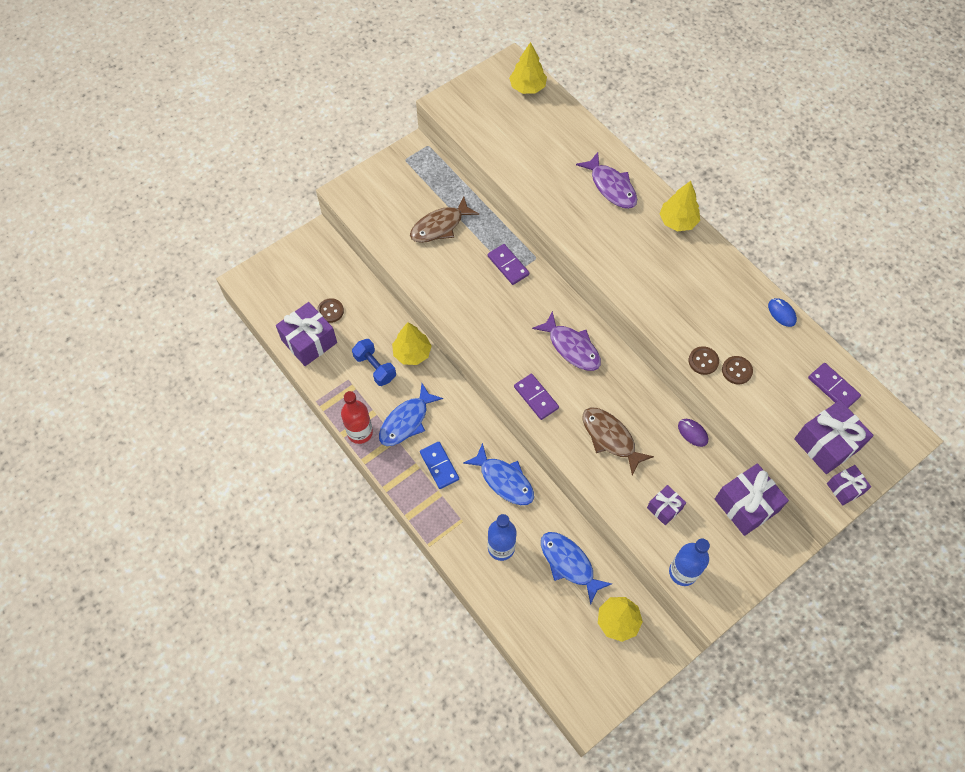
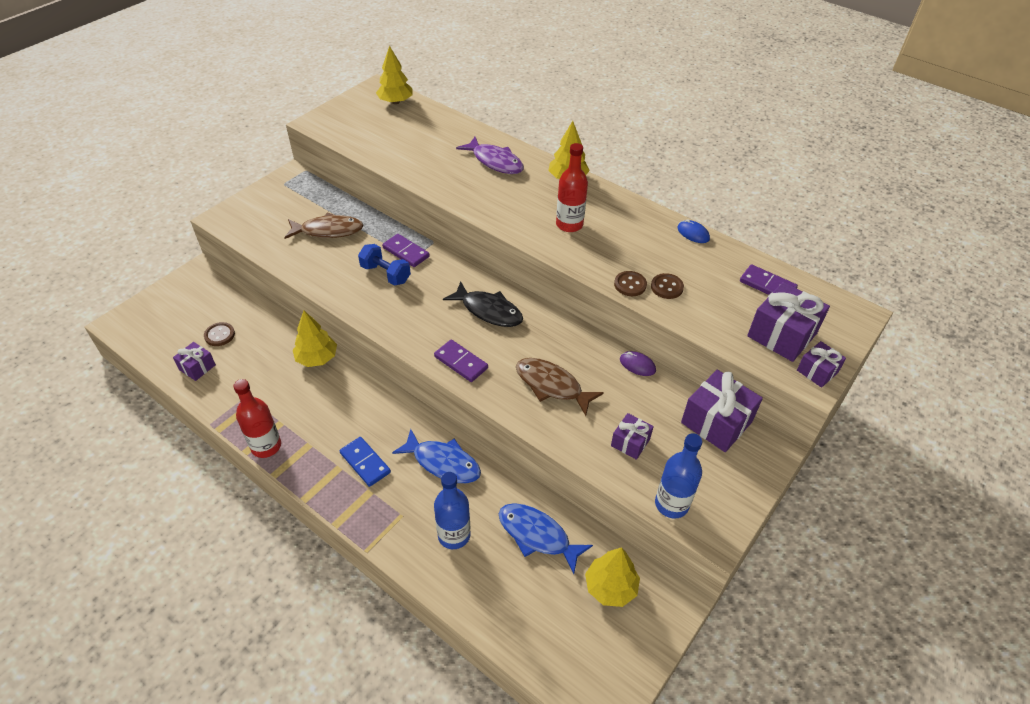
camera: 15 degrees left, 15 degrees down
purple gift [276,302,337,366] -> purple gift [173,342,216,381], size x0.56
blue dumbbell [352,339,396,386] -> blue dumbbell moved to [358,244,411,286]
blue fish [379,383,443,446] -> none
brown fish [410,197,479,243] -> brown fish turned 135 degrees counterclockwise [284,212,364,239]
purple fish [532,311,601,371] -> black fish [443,281,523,327]
none -> red bottle [556,143,588,232]

